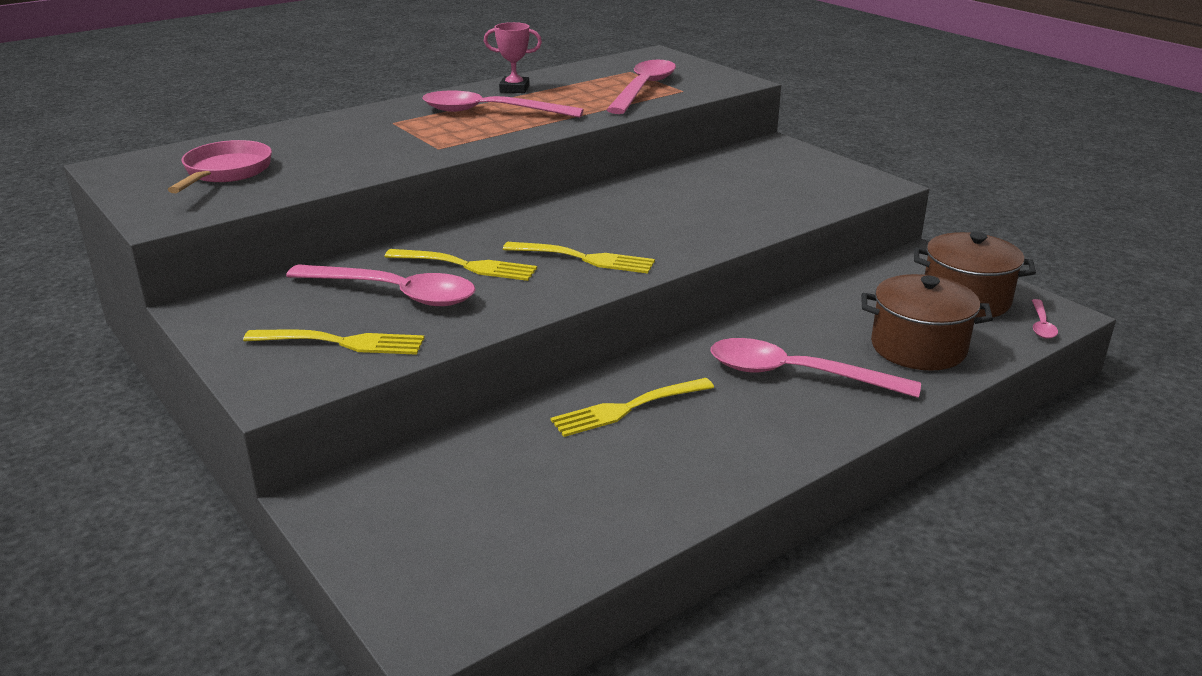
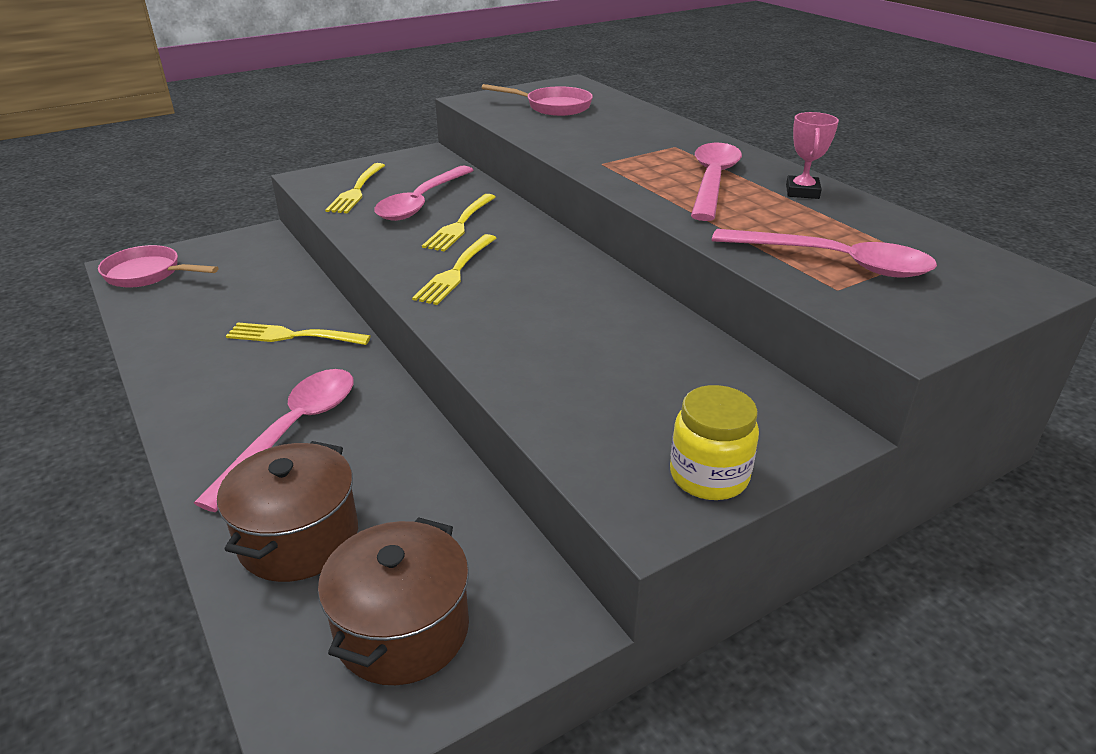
camera: 95 degrees right, 5 degrees up
yellow fork [551,378,714,437] -> yellow fork turned 60 degrees counterclockwise [226,323,371,345]
pink spoon [1032,299,1058,339] -> none
none -> pink pan [98,245,218,288]
none -> yellow jar [670,385,759,500]

